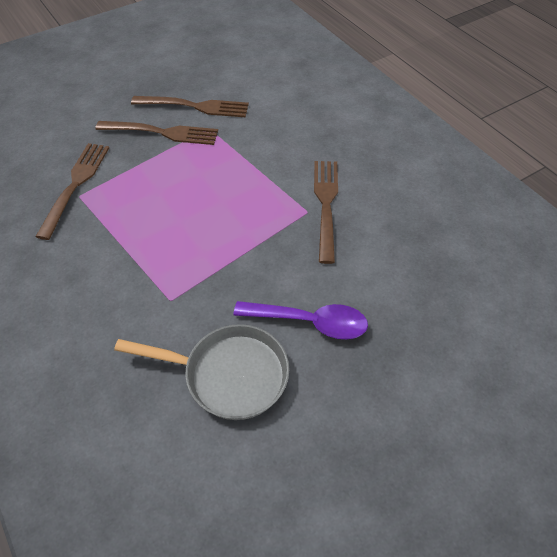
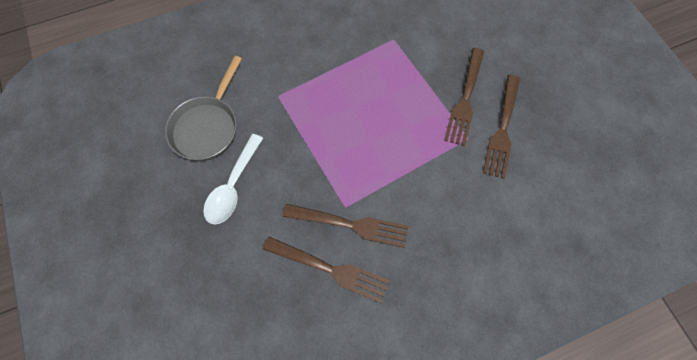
camera: 100 degrees right, 15 degrees up
brown fork [35,143,109,240] -> brown fork moved to [263,237,390,303]
purple spoon [234,301,368,339] -> white spoon [203,134,263,225]

